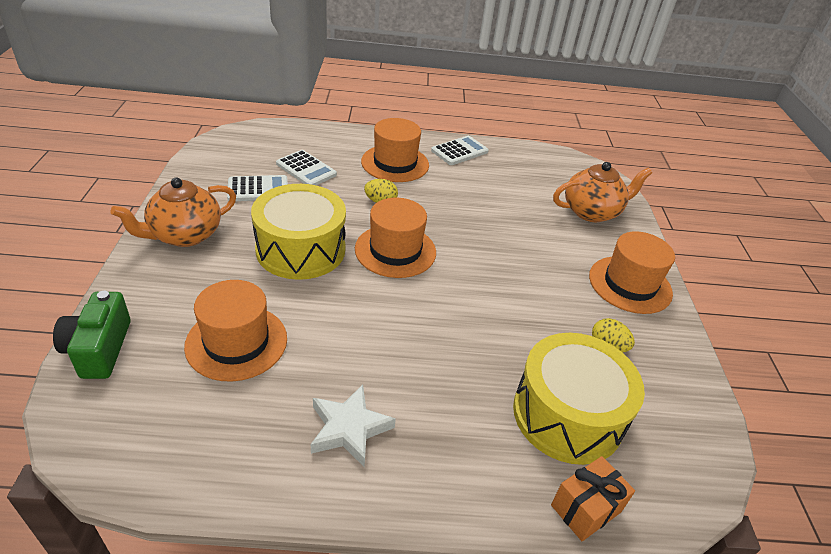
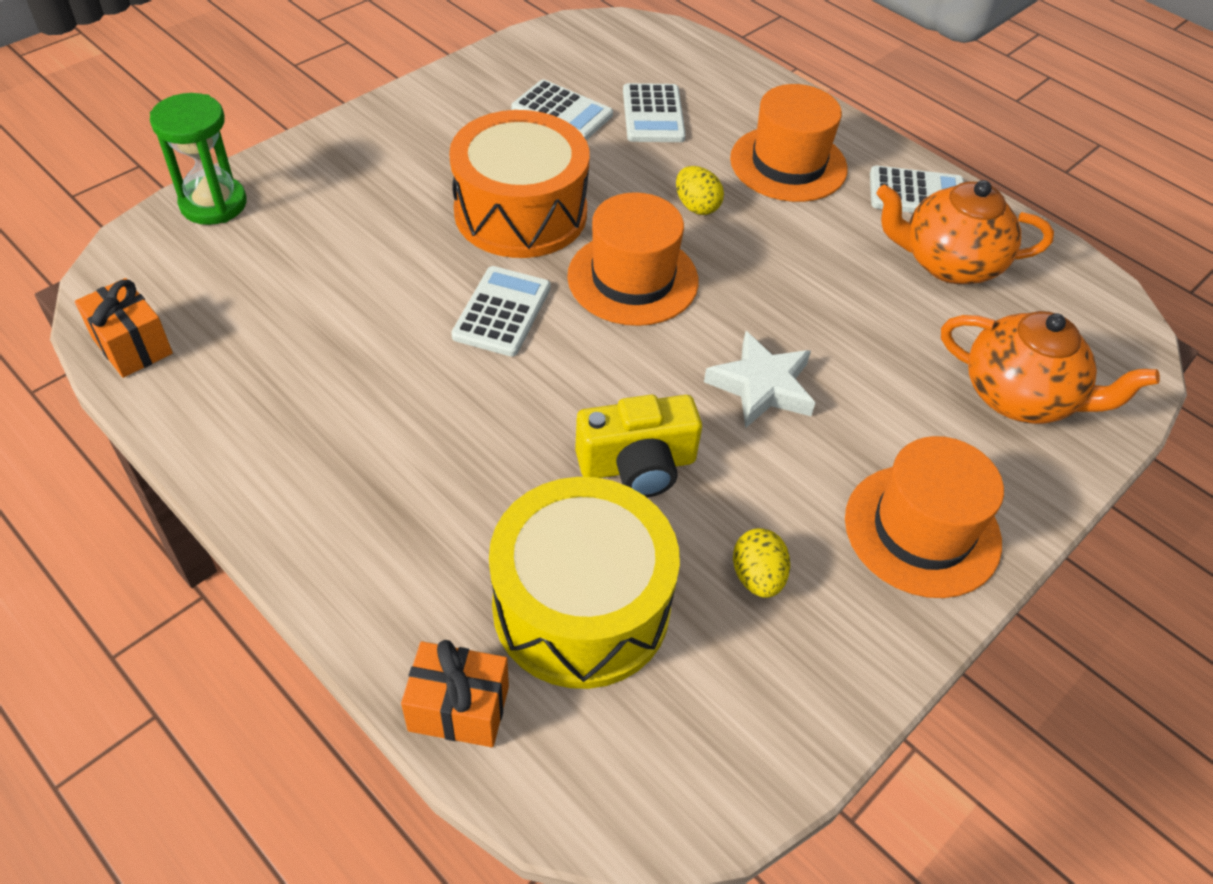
camera: 45 degrees right, 10 degrees up
green camera [53,291,131,379] -> green hourglass [150,93,247,225]
orange teapot [111,177,236,247] -> orange teapot moved to [877,180,1054,284]
orange hat [184,280,287,382] -> none
yellow drum [251,184,346,280] -> orange drum [449,110,590,258]
white star [311,384,396,467] -> white star moved to [704,331,815,428]
none -> orange gift [75,278,173,378]
none -> white calculator [451,266,551,357]
none -> yellow camera [575,395,702,498]

